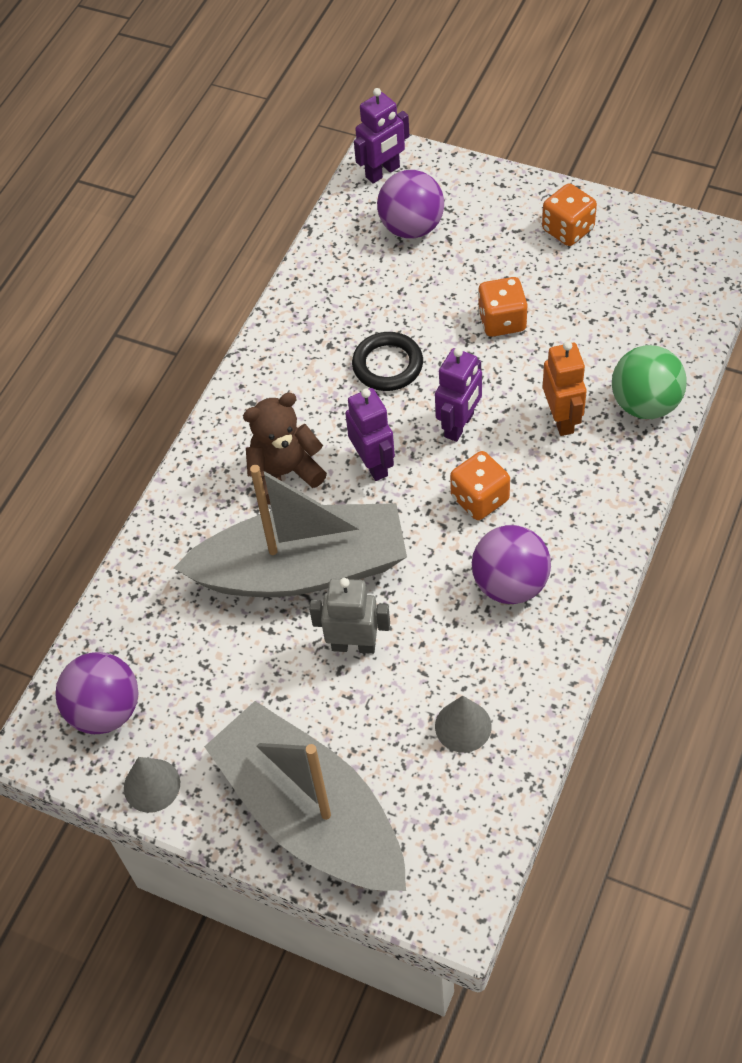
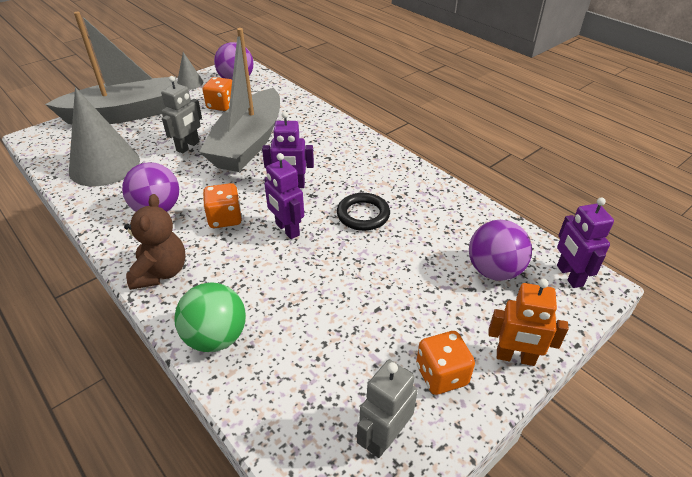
camera: 110 degrees right, 15 degrees down
brown teddy bear [243,393,327,505] -> brown teddy bear moved to [124,194,186,290]
grey cone [435,696,492,753] -> grey cone [69,87,140,186], size x2.07
orange dice [478,277,528,337] -> orange dice moved to [203,77,232,111]
orange robot [543,341,587,436] -> orange robot moved to [488,279,569,366]
none -> grey robot [357,360,417,458]

